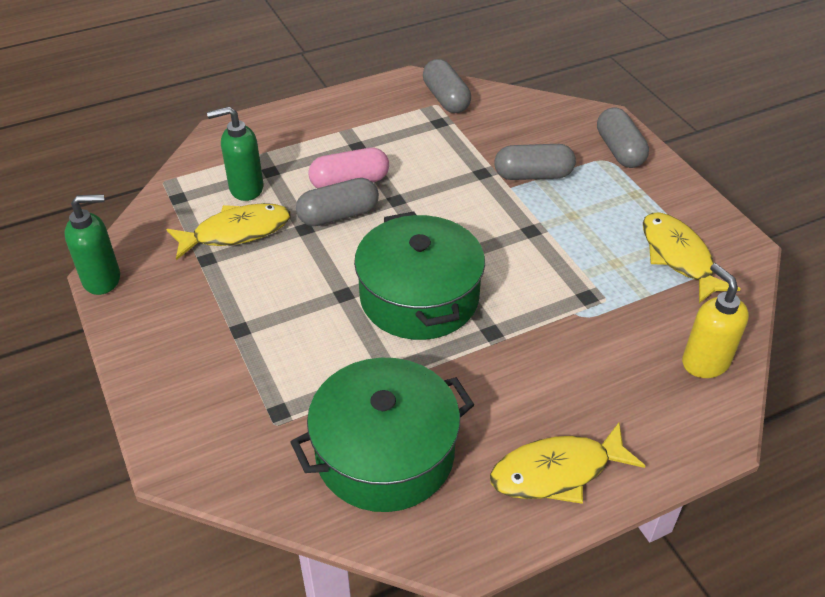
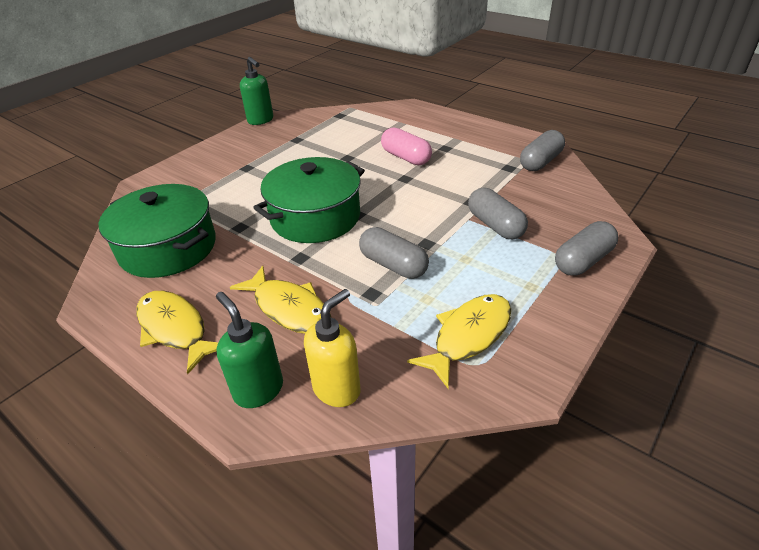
camera: 65 degrees right, 5 degrees down
yellow fish [166,203,291,260] -> yellow fish moved to [230,265,331,334]
green soap dispenser [207,107,263,201] -> green soap dispenser moved to [216,292,283,408]
grey capsule [296,178,379,226] -> grey capsule moved to [359,227,429,279]

